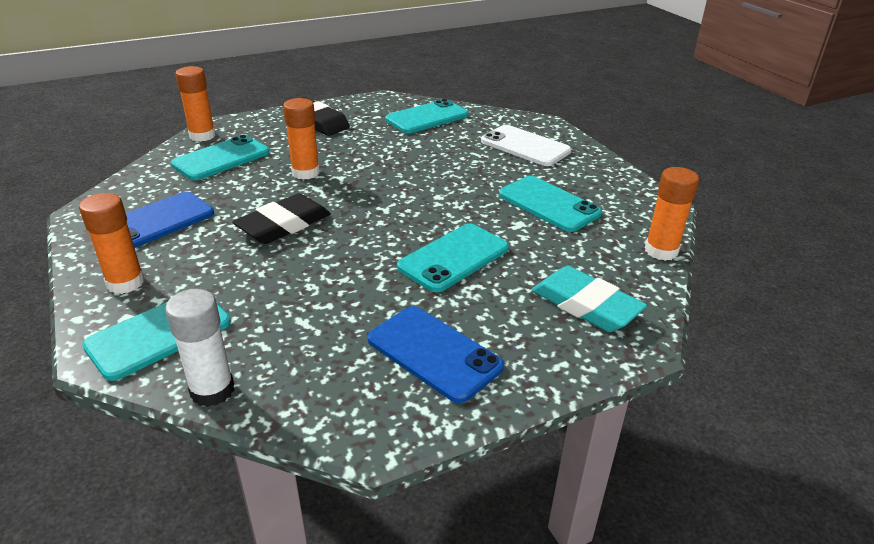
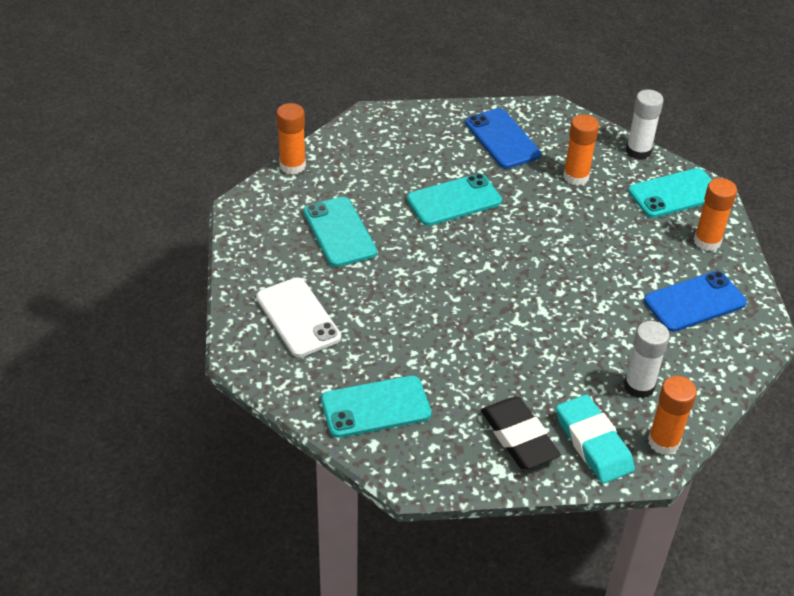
camera: 160 degrees left, 10 degrees up
turquoise phone [171,135,270,180] -> white glue stick [624,321,670,398]
black eraser [232,193,331,244] -> none
orange glue stick [283,98,320,180] -> orange glue stick moved to [563,114,599,186]
turquoise eraser [532,266,647,332] -> turquoise eraser moved to [556,394,635,483]

